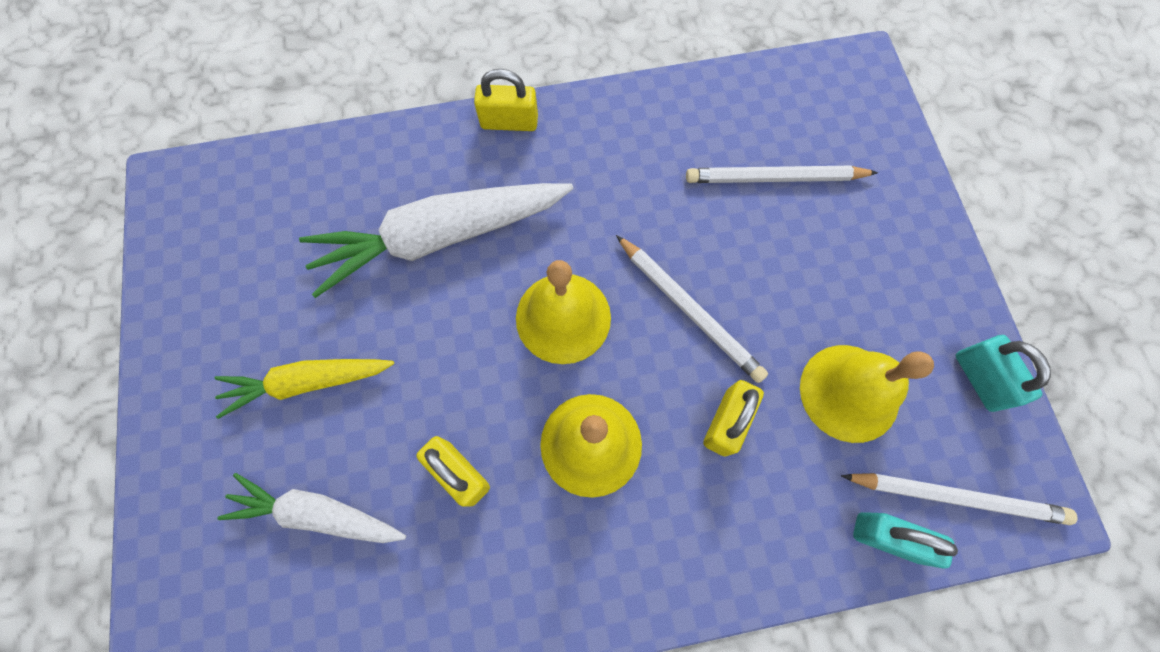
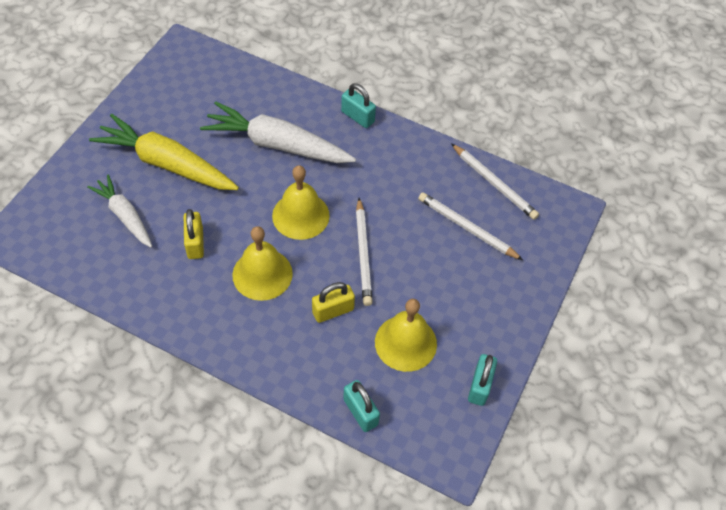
camera: 35 degrees right, 15 degrees down
yellow carrot [214,359,394,419] -> yellow carrot [89,114,239,190], size x1.66
yellow padlock [474,69,538,131] -> turquoise padlock [341,83,376,128]
white pencil [841,473,1078,525] -> white pencil moved to [451,143,539,220]

